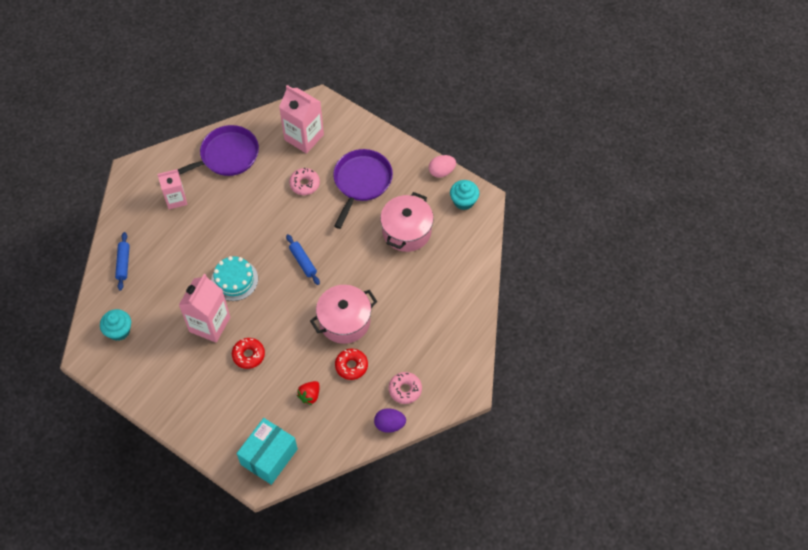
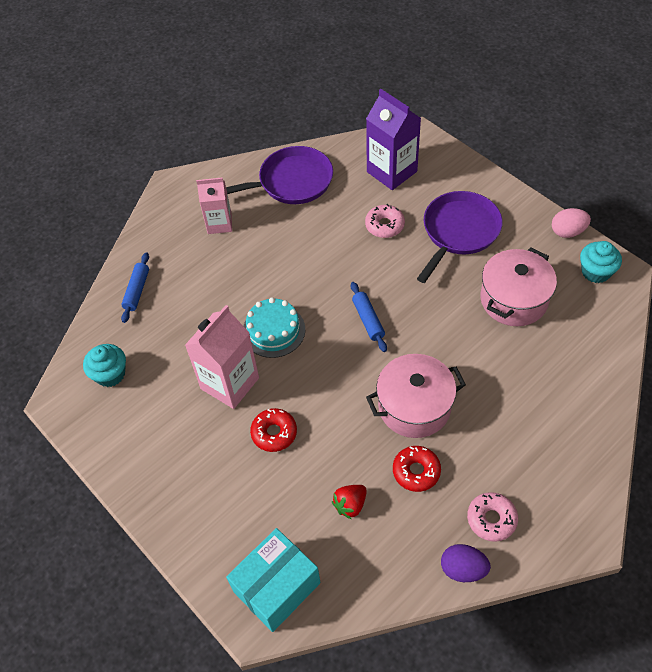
camera: 15 degrees right, 5 degrees down
pink carton [279,85,324,154] -> purple carton [366,89,421,190]

